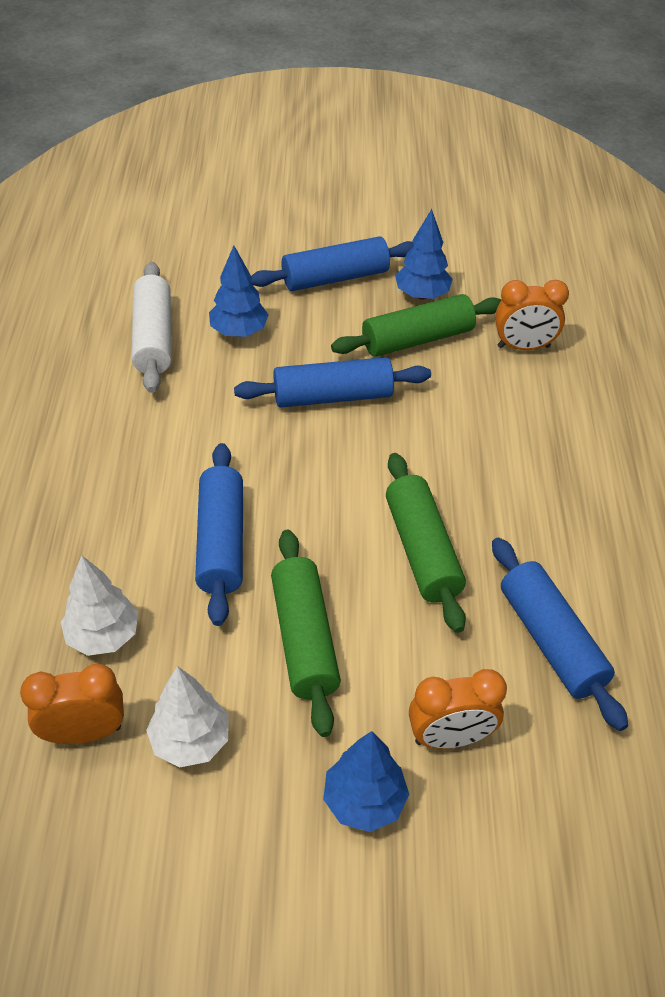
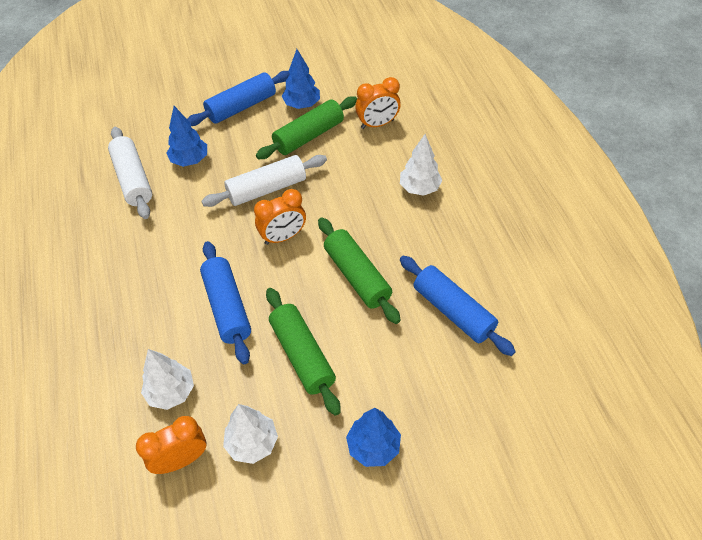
camera: 15 degrees left, 5 degrees up
blue rolling pin [234,357,431,407] -> white rolling pin [201,155,327,207]
orange clock [409,669,507,749] -> orange clock moved to [254,189,306,245]
none -> white tree [400,134,442,196]

